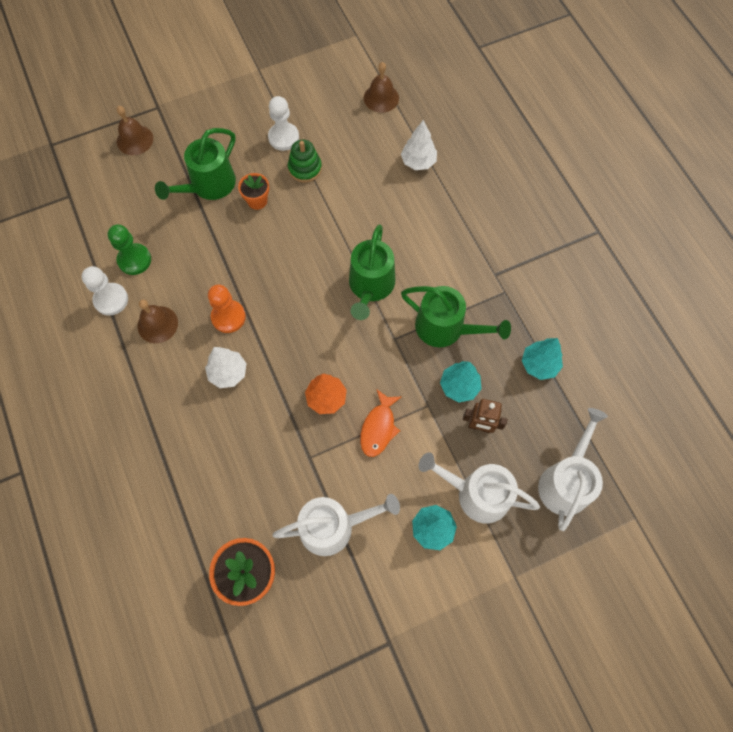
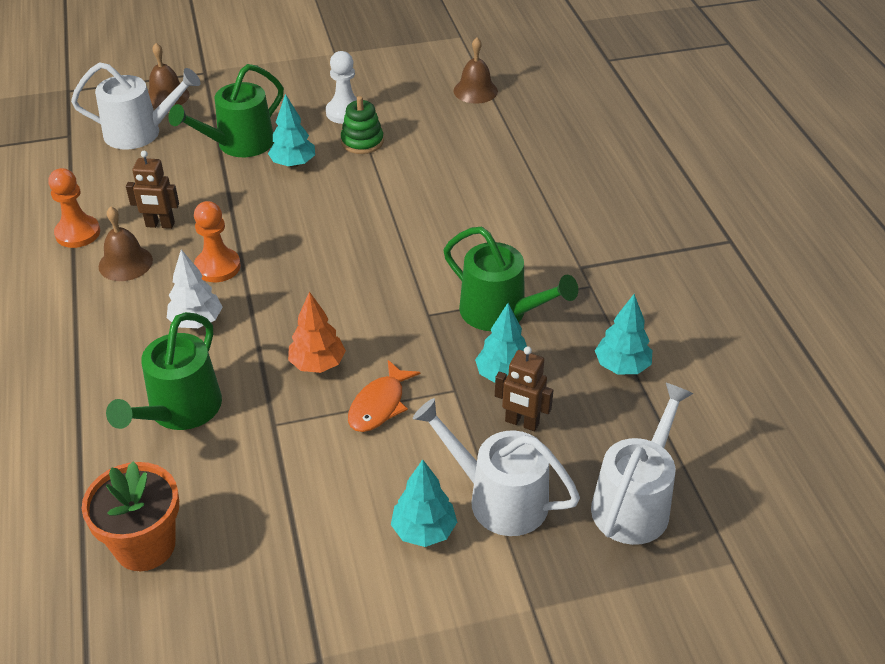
camera: 10 degrees right, 25 degrees down
white pawn [82,266,128,316] -> orange pawn [48,168,100,248]
green pawn [108,224,151,275] -> none
orange flower pot [238,173,269,210] -> turquoise tree [268,94,315,168]
white watering can [272,494,400,556] -> white watering can moved to [71,62,200,150]
green watering can [349,224,395,320] -> green watering can moved to [106,312,222,430]
white tree [401,120,437,170] -> none
none -> brown robot [126,151,179,229]

